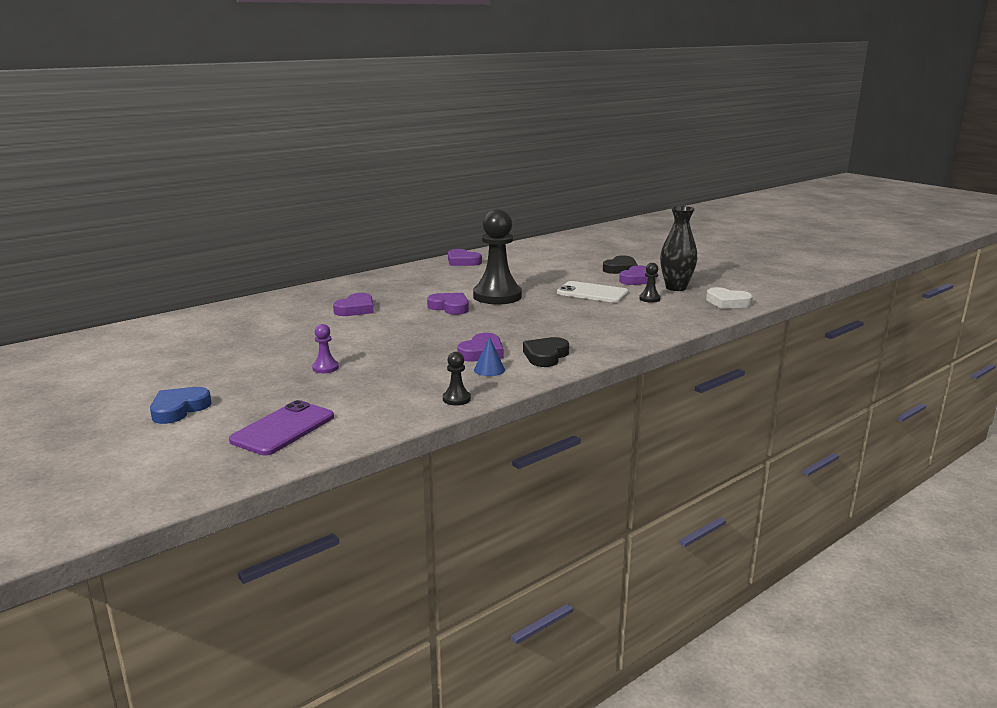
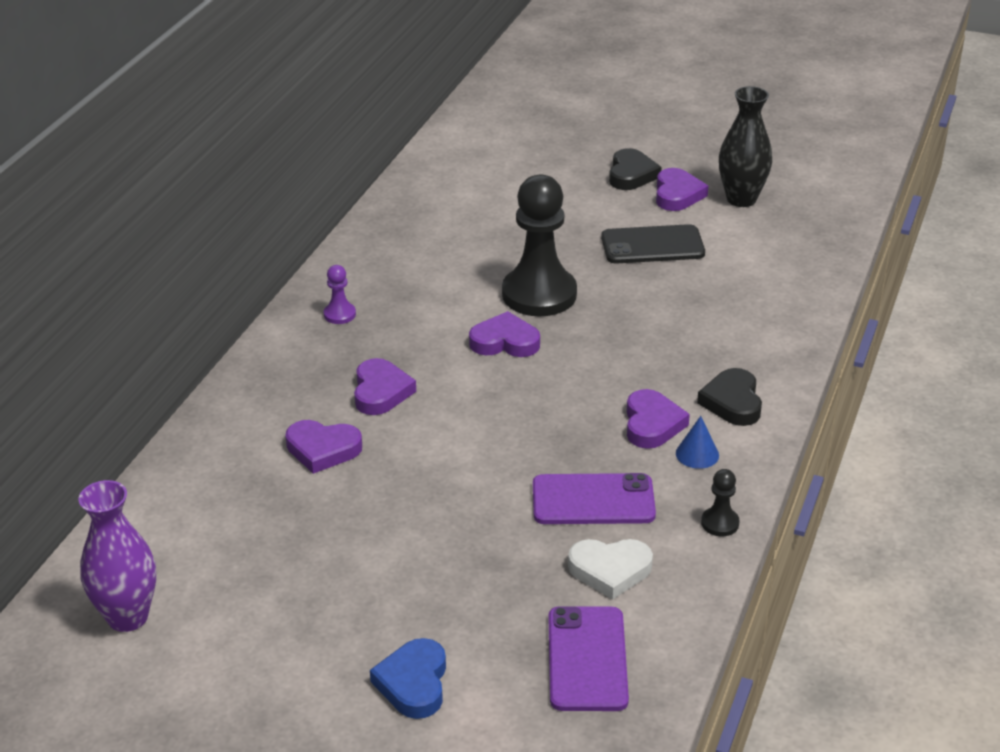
camera: 30 degrees left, 15 degrees up
purple pawn [312,324,339,373] -> purple pawn moved to [324,265,356,324]
purple heart [448,249,482,266] -> purple heart moved to [285,420,362,474]
white phone [557,281,629,303] -> black phone [601,224,705,264]
black pawn [639,263,661,303] -> none
white heart [706,287,753,309] -> white heart moved to [568,539,653,600]
none -> purple vase [78,480,156,632]
none -> purple phone [533,473,656,524]

